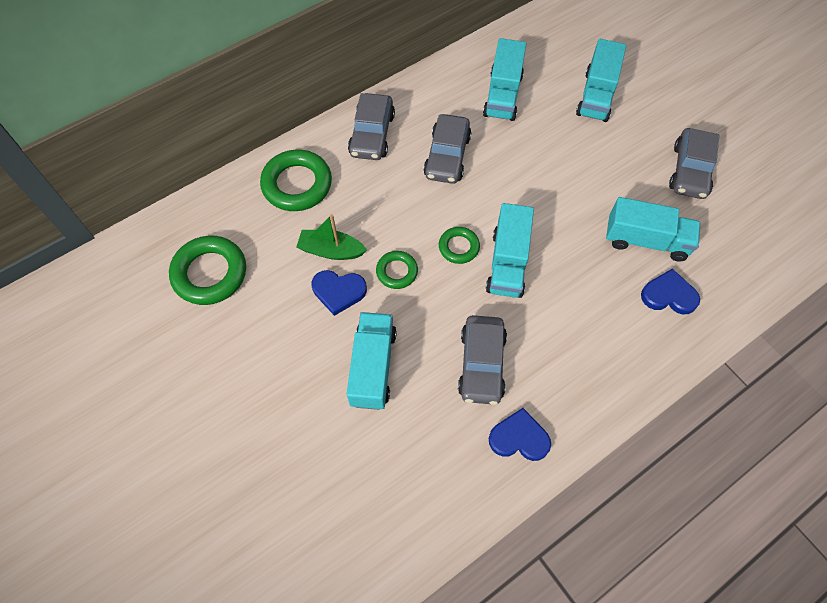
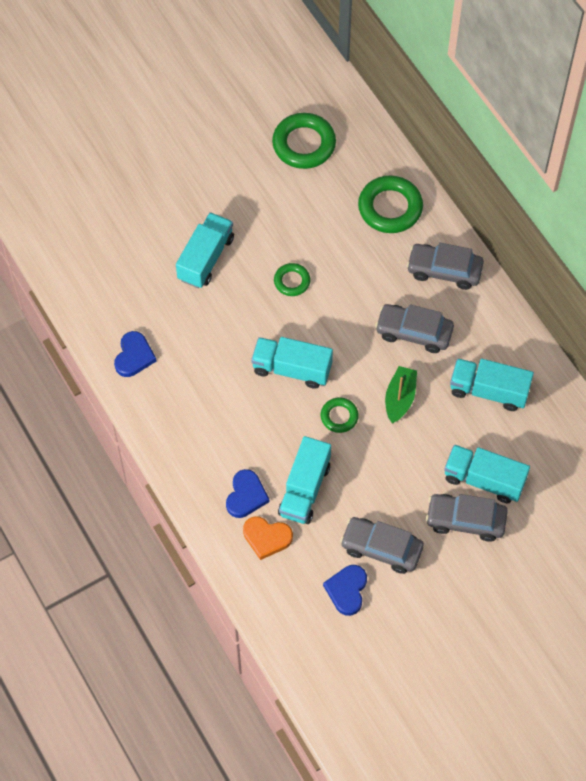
camera: 95 degrees right, 0 degrees up
green boat [296,214,367,260] -> green boat moved to [385,366,417,423]
blue heart [311,270,367,316] -> blue heart moved to [323,565,367,616]
turquoise truck [347,312,397,410] -> turquoise truck turned 75 degrees counterclockwise [176,212,234,288]
green ring [439,227,480,264] -> green ring moved to [321,397,359,433]
grey car [458,315,507,405] -> grey car moved to [426,494,508,542]
none -> orange heart [243,516,293,560]

